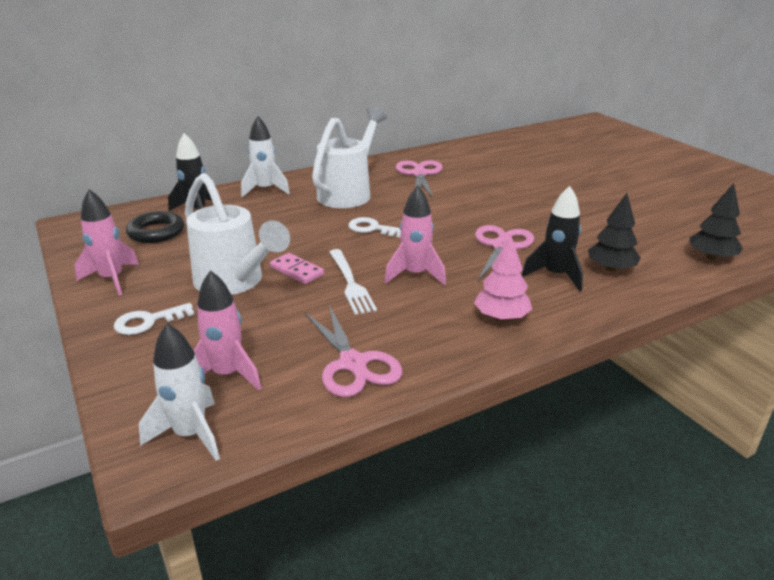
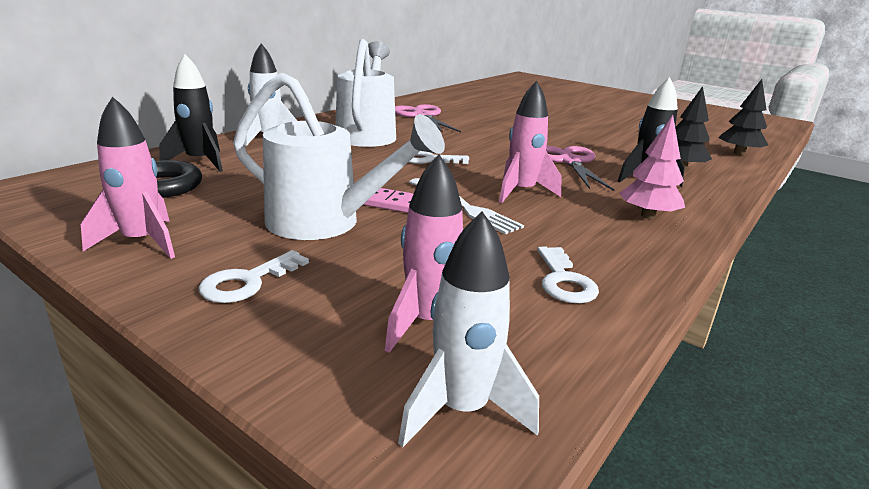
camera: 25 degrees left, 5 degrees down
pink scissors [305,305,402,397] -> white key [537,247,599,303]

